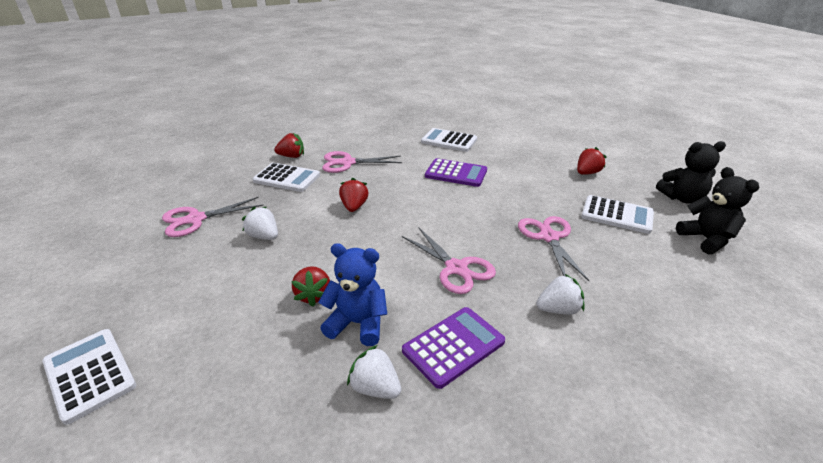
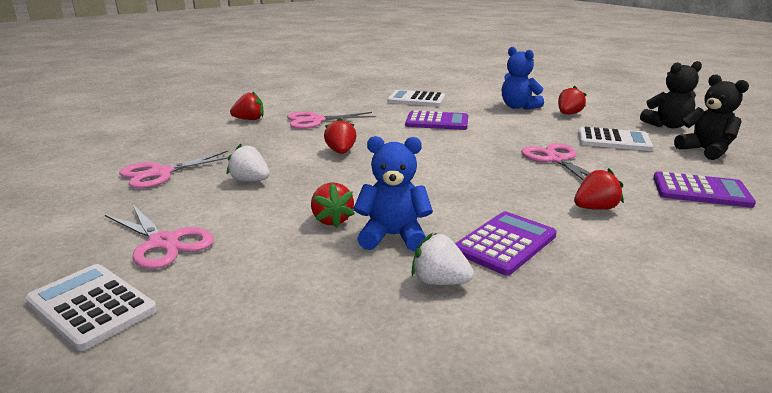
camera: 10 degrees left, 10 degrees down
white calculator [253,163,320,192] -> none
pink scissors [402,228,496,294] -> pink scissors moved to [105,204,214,269]
white strawberry [536,274,585,315] -> red strawberry [574,168,624,210]
none -> blue teddy bear [502,47,544,110]
none -> purple calculator [653,171,756,208]

